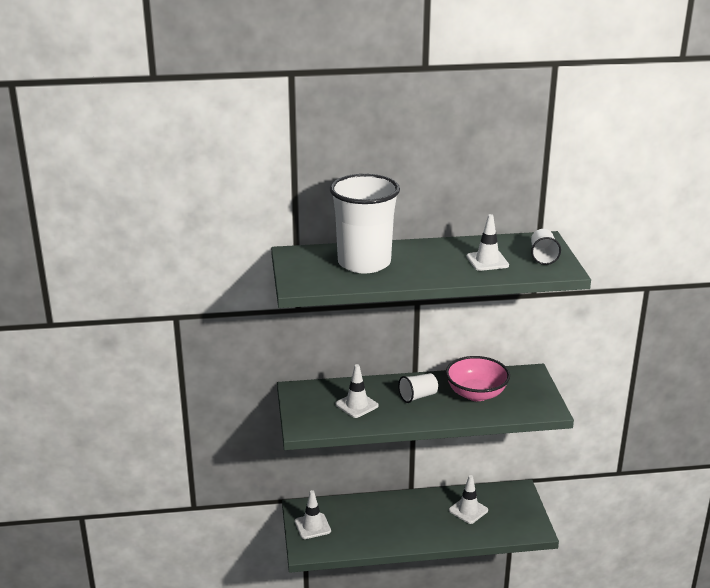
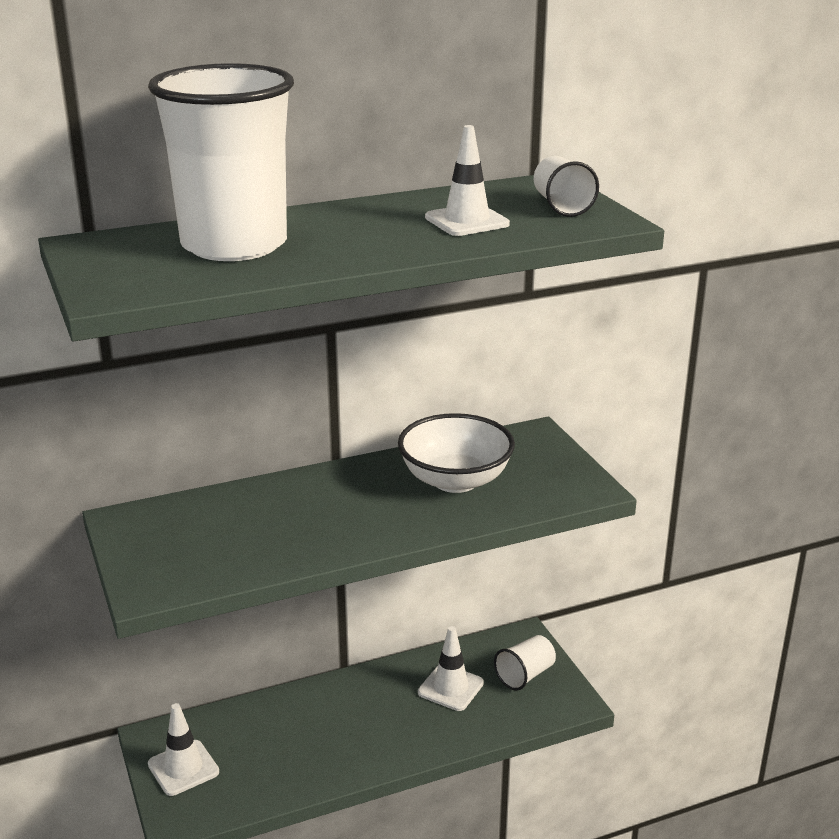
camera: 15 degrees left, 0 degrees up
white traffic cone [336,364,379,418] -> none
white cup [398,373,438,403] -> white cup moved to [494,635,556,691]
pink bowl [445,356,510,401] -> white bowl [398,413,515,493]

